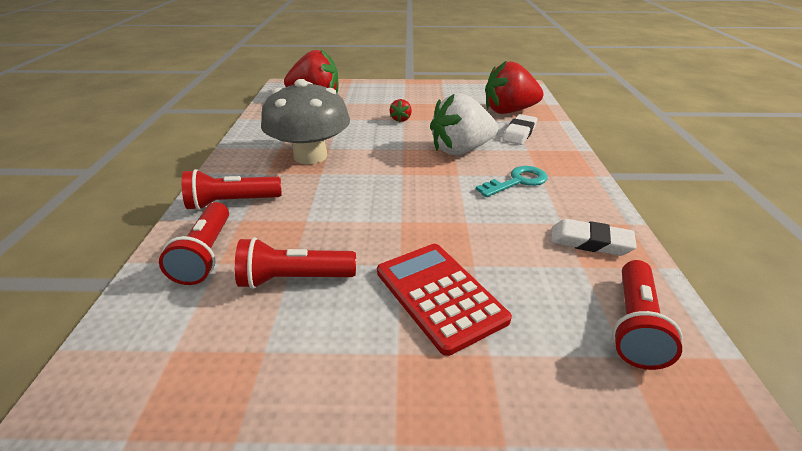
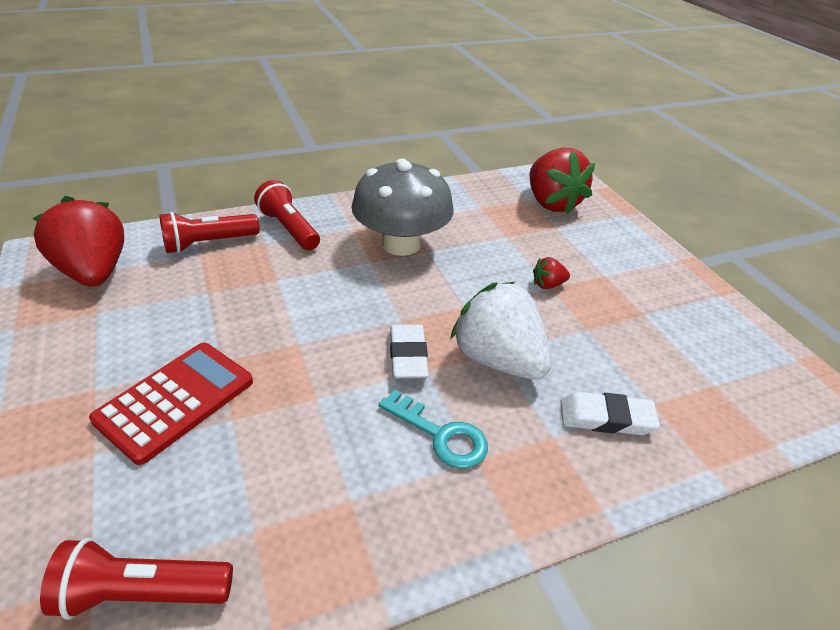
camera: 65 degrees right, 5 degrees up
red flashlight [235,237,356,289] -> none
red strawberry [485,61,544,114] -> red strawberry moved to [32,196,124,287]
white eraser [551,219,637,256] -> white eraser moved to [390,324,429,379]

